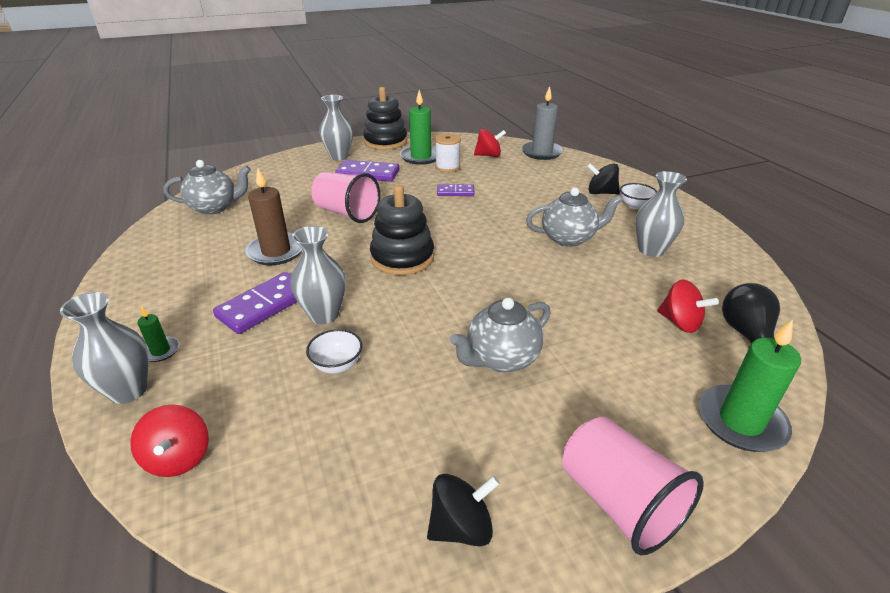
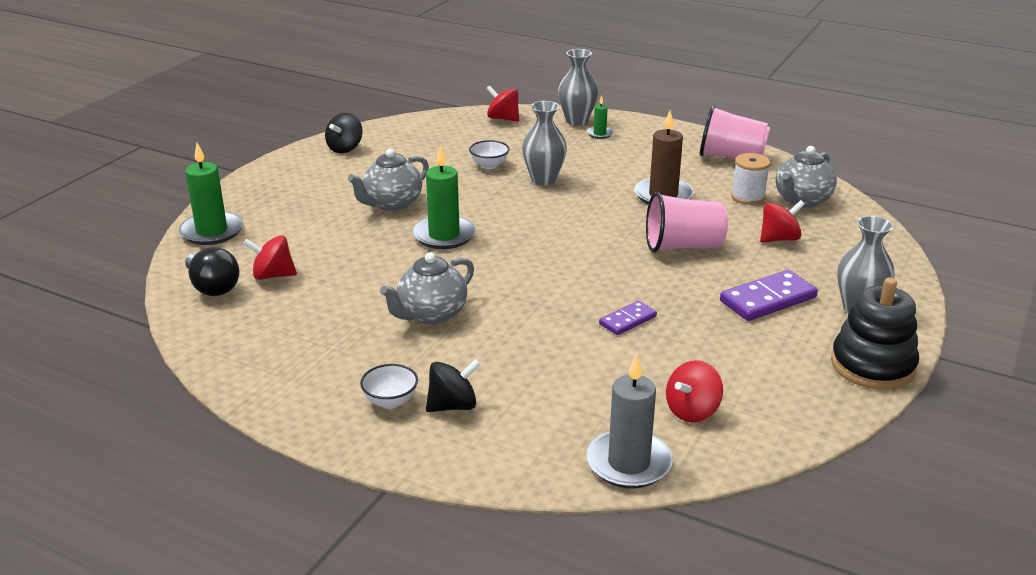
camera: 140 degrees right, 5 degrees down
purple domino [213,272,298,334] -> none
black stacking toy [370,185,434,275] -> none
green candle [400,90,436,165] -> green candle moved to [412,146,476,249]
white spool [435,133,461,172] -> white spool moved to [731,153,770,205]
grey teapot [450,298,550,372] -> grey teapot turned 150 degrees counterclockwise [348,149,429,211]
pink cup [562,417,704,555] -> pink cup moved to [700,105,770,159]
grey vase [635,171,687,257] -> none
none -> red spinning top [760,200,805,243]

